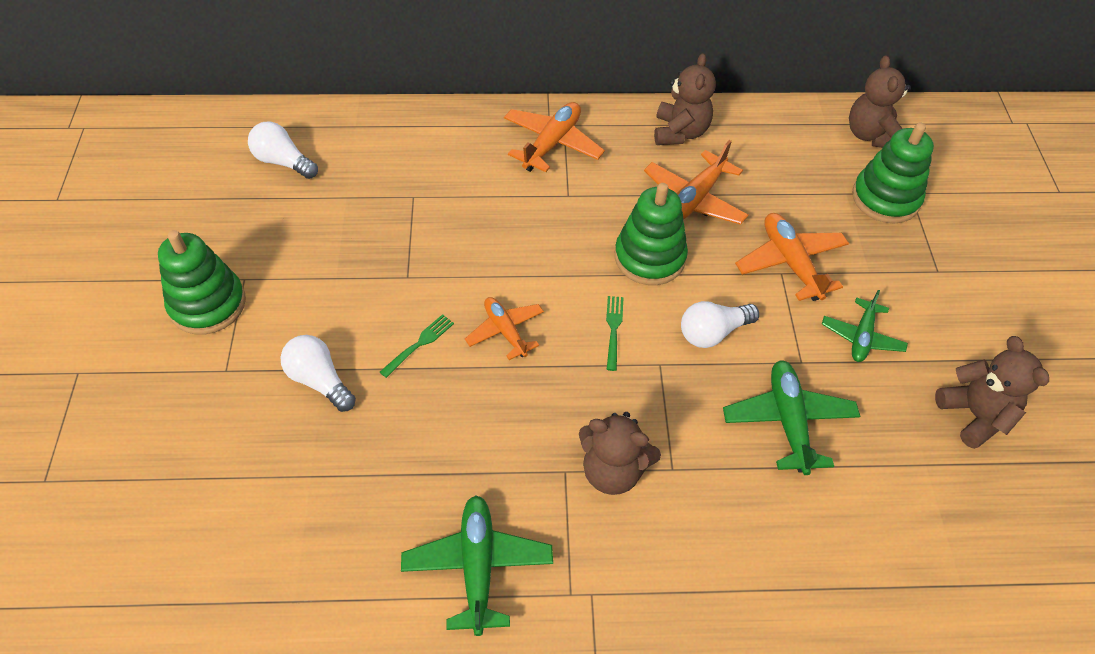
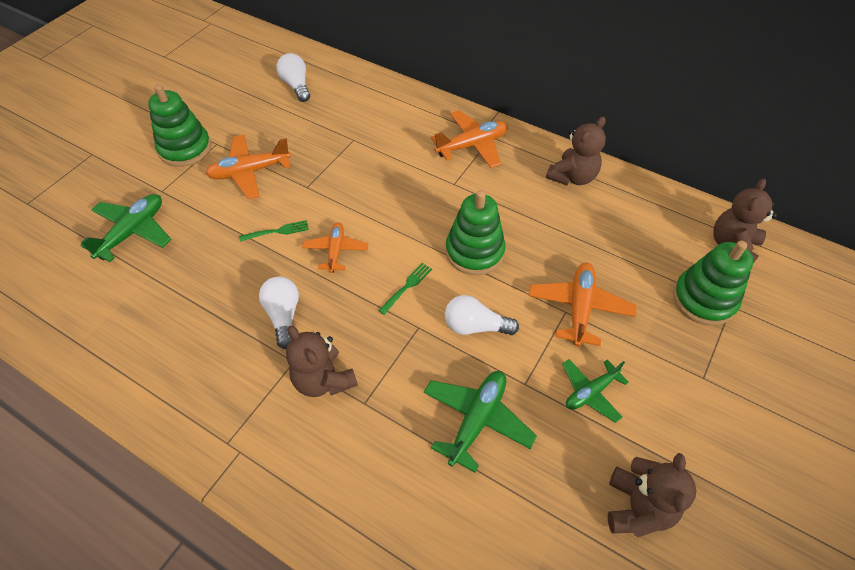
camera: 35 degrees right, 0 degrees up
white light bulb [281,335,356,412] -> white light bulb moved to [259,277,299,349]
green plane [401,495,553,636] -> green plane moved to [80,194,171,262]
orange plane [644,140,749,225] -> orange plane moved to [206,135,291,199]

